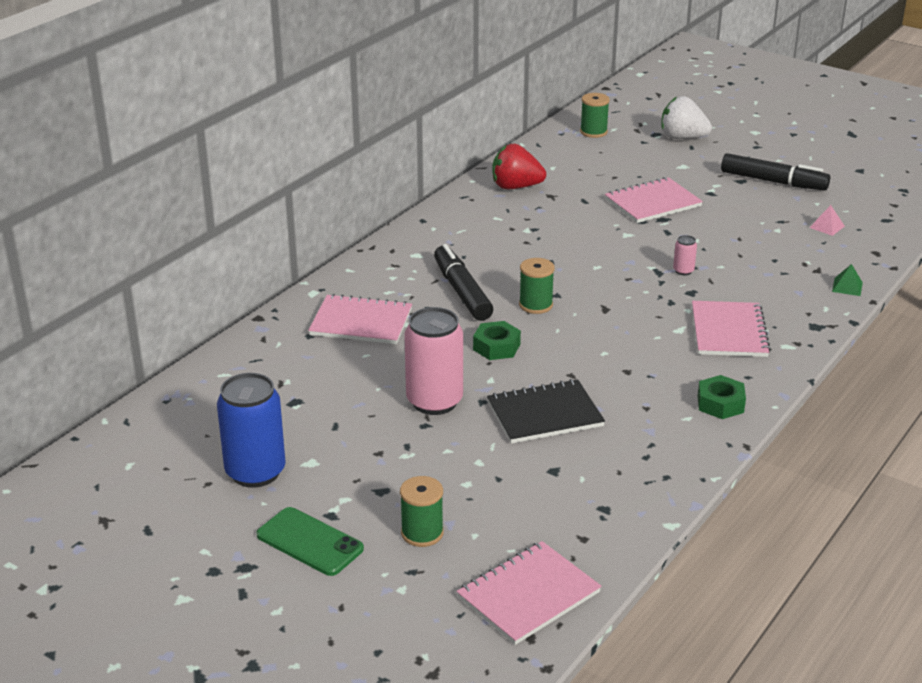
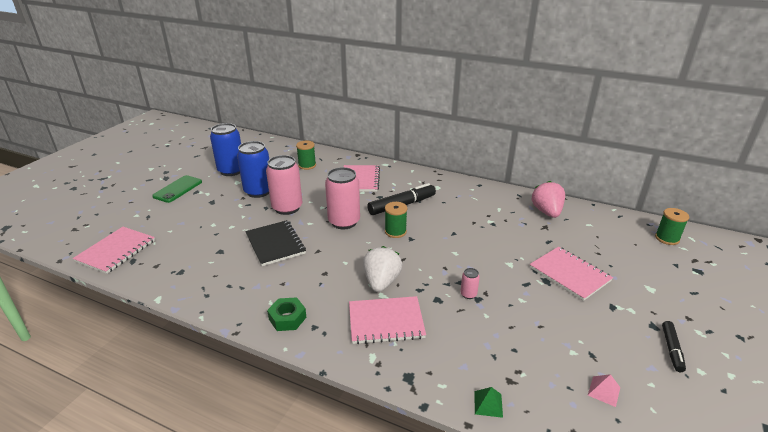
camera: 80 degrees right, 0 degrees up
green spool [400,476,444,547] -> green spool moved to [296,141,316,170]
pink notebook [457,541,602,645] -> pink notebook turned 75 degrees clockwise [73,227,155,274]
green nut [473,321,521,360] -> pink can [325,167,360,229]
red strawberry [492,144,546,189] -> pink strawberry [531,181,565,218]
white strawberry [661,96,712,139] -> white strawberry moved to [363,246,403,292]
black marker [721,153,830,190] -> black marker [662,321,686,372], size x0.57
none -> blue can [237,141,269,198]

